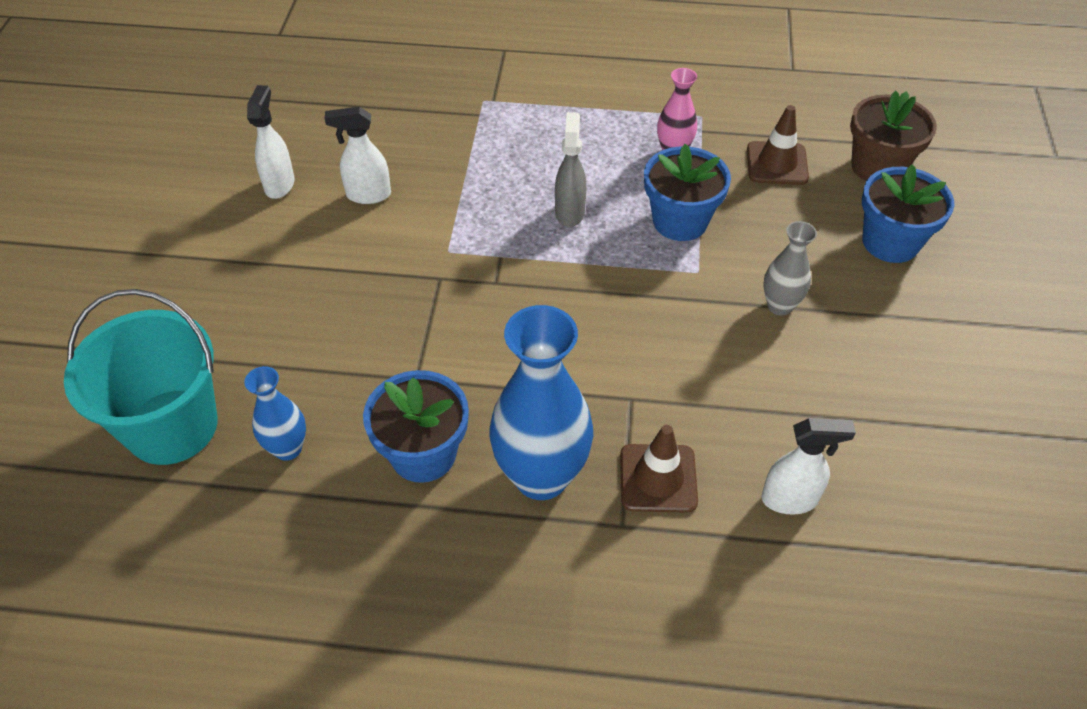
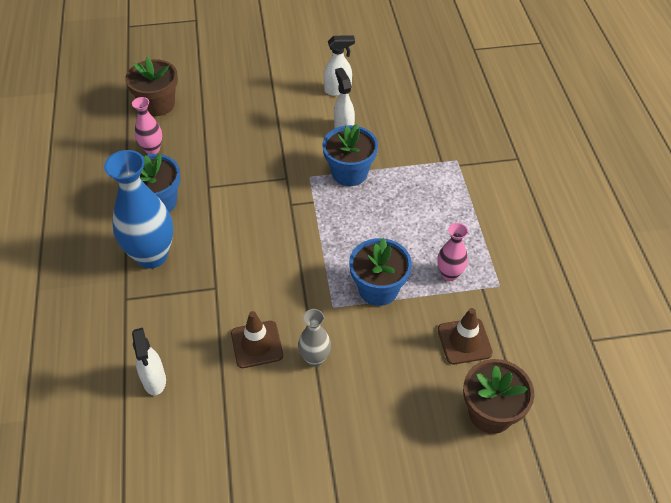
camera: 75 degrees right, 0 degrees up
turquoise bucket [64,289,217,465] -> brown flower pot [125,57,178,116]
blue vase [244,366,306,461] -> pink vase [132,97,162,154]
grey spray bottle [555,112,586,227] -> none
brown traffic cone [620,425,698,513] -> brown traffic cone moved to [231,311,283,368]
blue flower pot [862,164,955,263] -> blue flower pot moved to [322,124,378,186]

